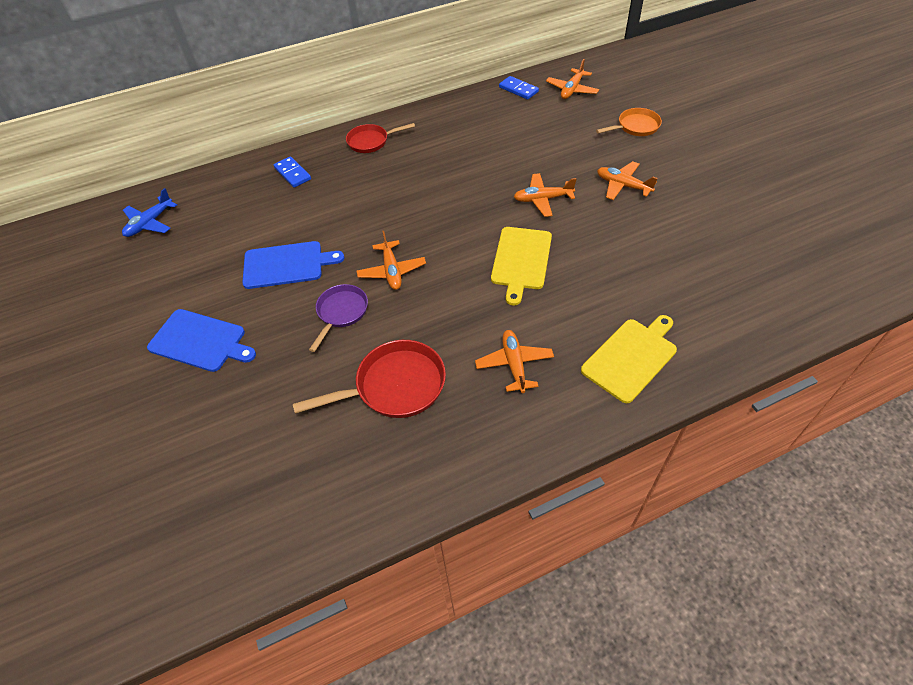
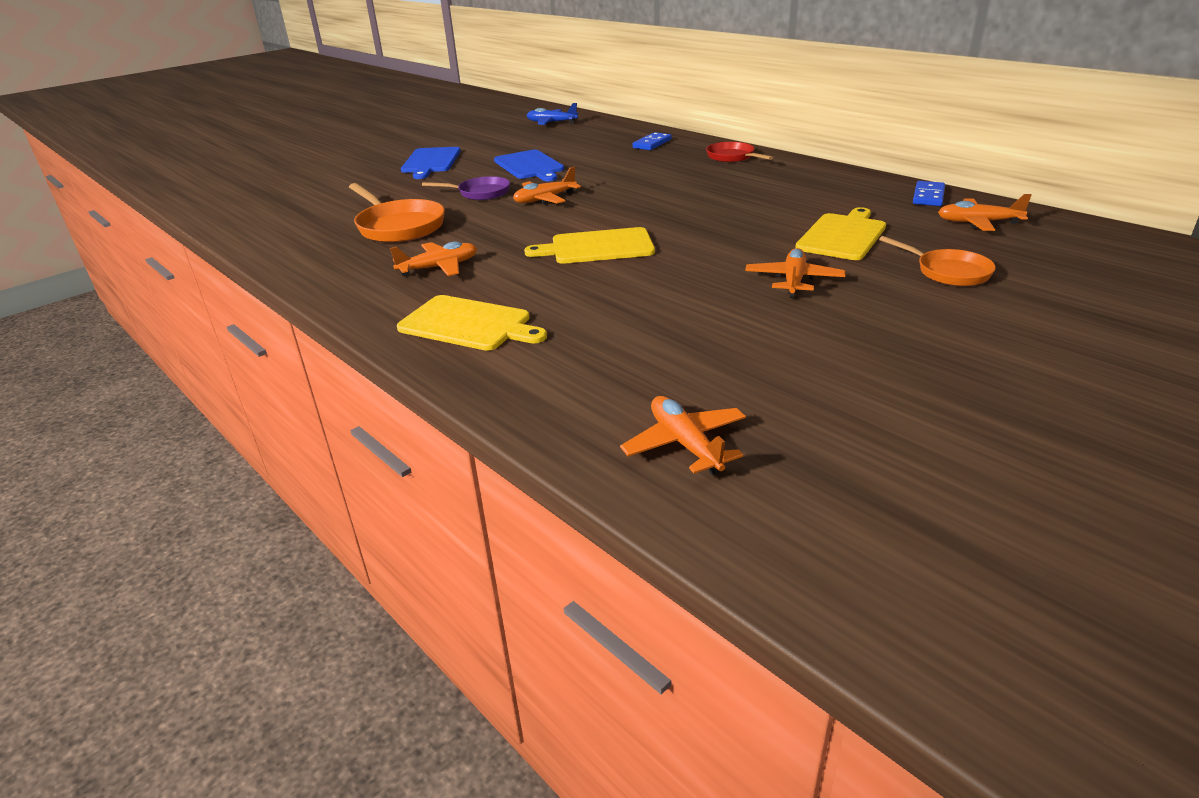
camera: 70 degrees right, 20 degrees down
red pan [293,340,446,418] -> orange pan [349,183,445,242]
orange plane [514,173,576,217] -> orange plane moved to [620,396,746,475]
none -> yellow cutting board [795,207,886,260]

